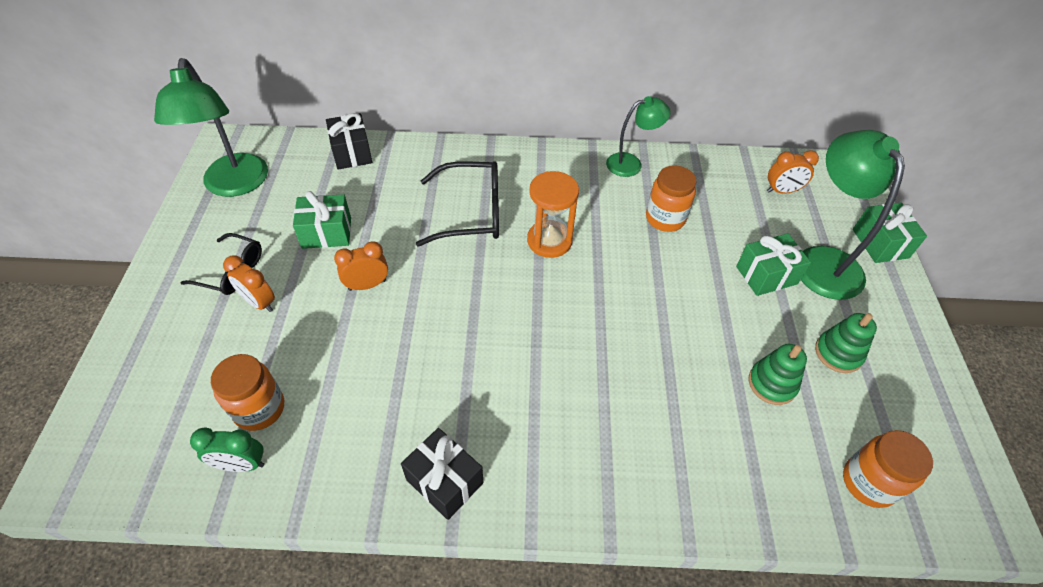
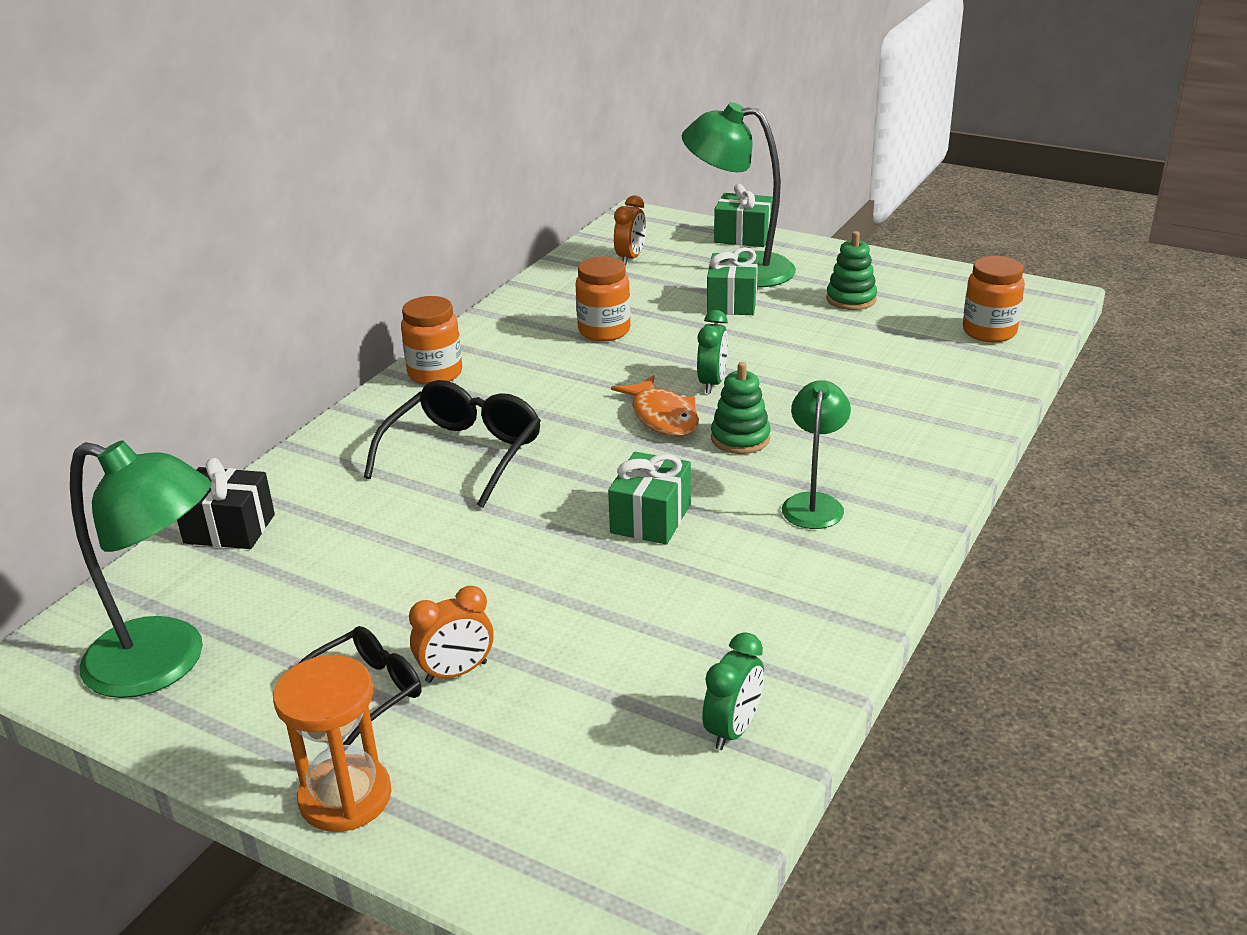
camera: 60 degrees left, 20 degrees down
orange jar [211,354,284,431] -> orange jar moved to [401,296,462,385]
green gift [293,191,351,249] -> green gift moved to [608,452,691,544]
orange clock [334,241,388,291] -> none
black gift [401,428,484,520] -> none
orange hourglass [527,171,579,258] -> orange hourglass moved to [273,655,391,832]
green lamp [606,96,671,177] -> green lamp moved to [782,380,851,529]
green stacking toy [749,344,807,405] -> green stacking toy moved to [711,362,771,454]
none -> orange fish [611,375,699,437]
none -> green clock [697,310,728,393]

